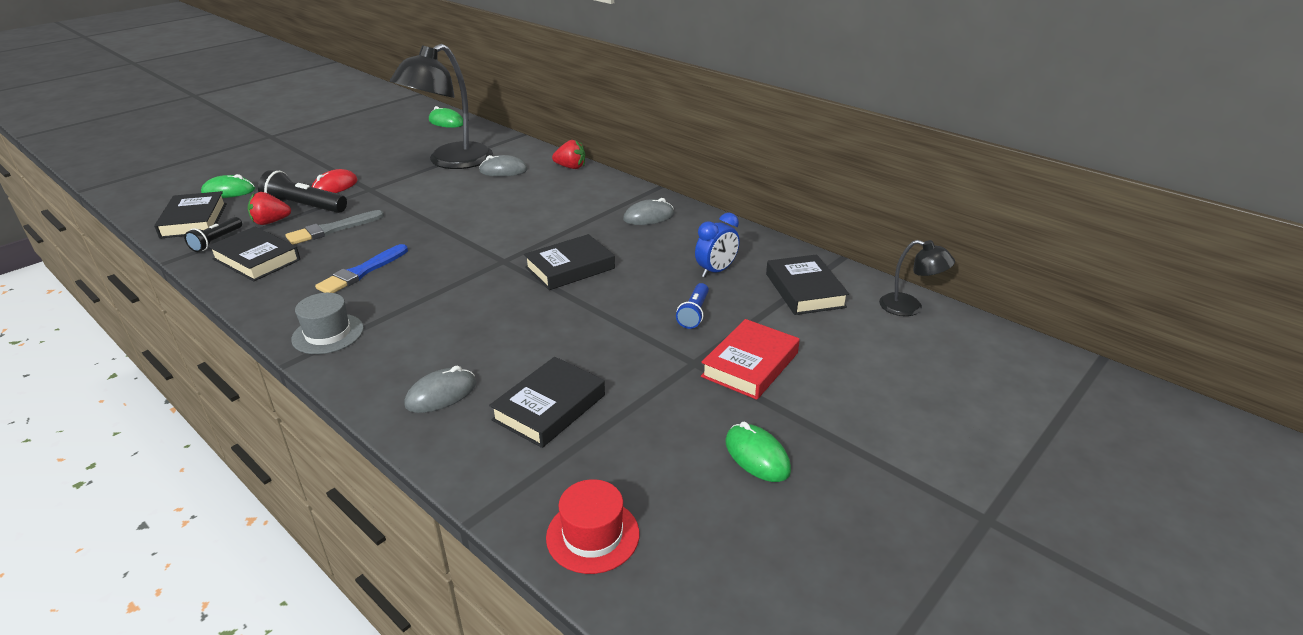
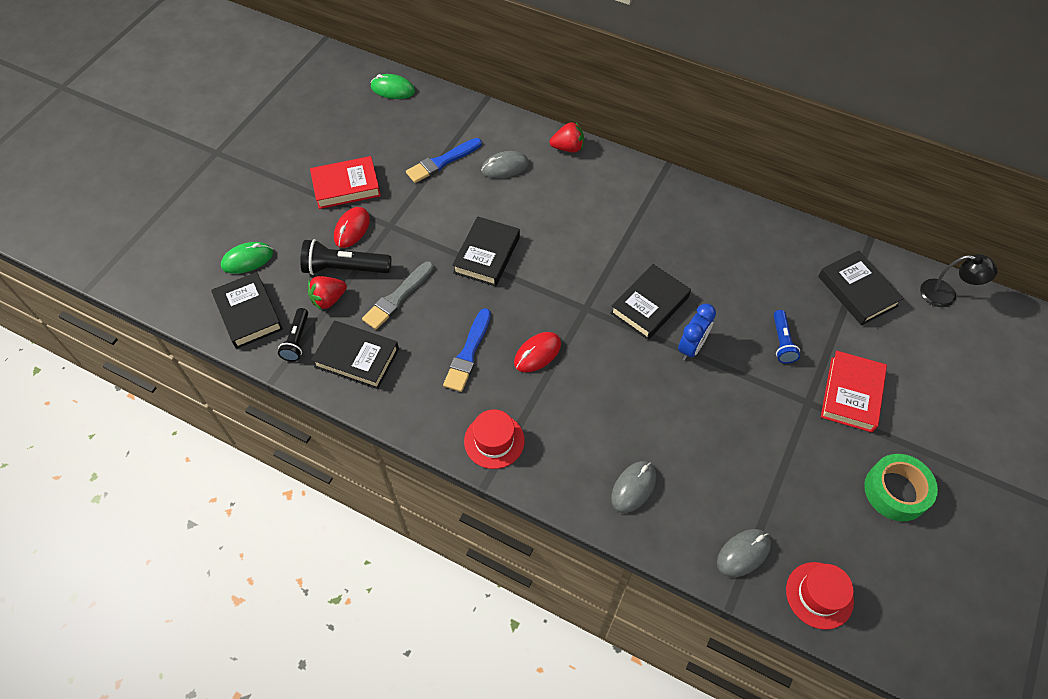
camera: 15 degrees left, 25 degrees up
grey hat [291,293,364,354] -> red hat [464,409,525,469]
black lamp [390,44,493,169] -> blue brush [406,138,482,183]
black book [489,357,605,448] -> black book moved to [452,216,520,286]
grey mouse [623,198,674,225] -> grey mouse moved to [717,529,771,577]
blue clock [695,213,740,277] -> blue clock moved to [678,304,716,361]
green mouse [725,421,791,482] -> green tape [864,454,938,521]
none -> red book [310,156,381,209]
none -> red mouse [514,332,561,372]

